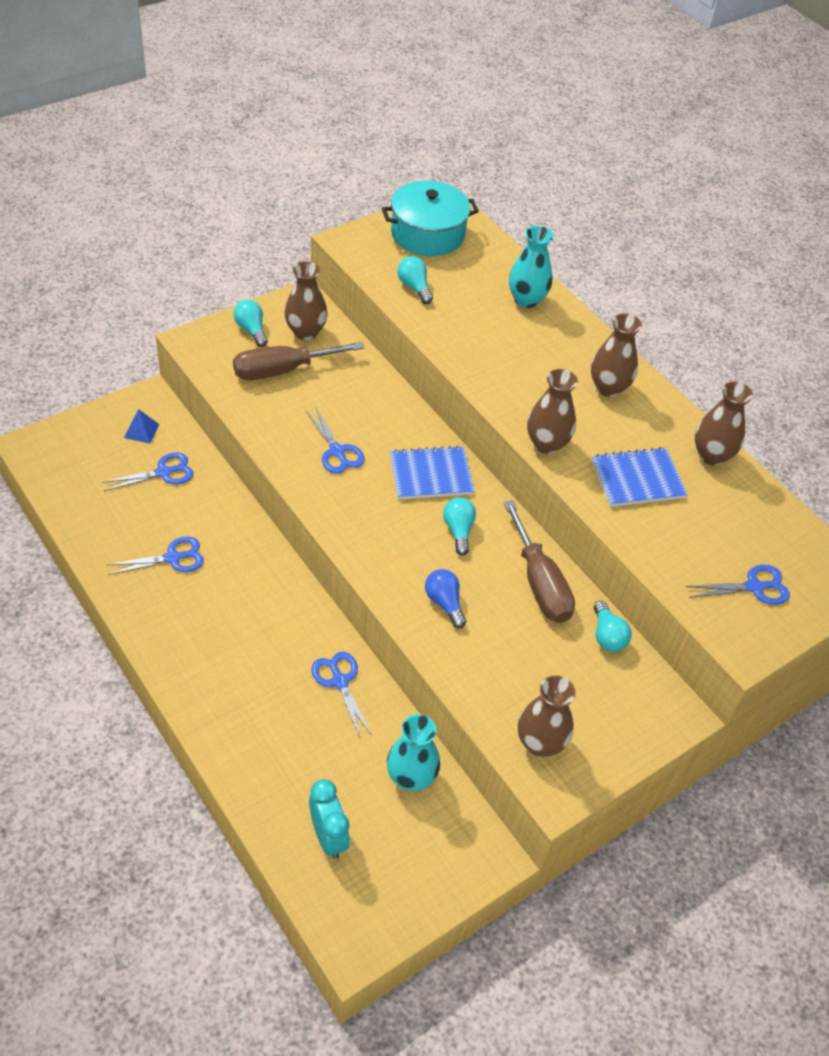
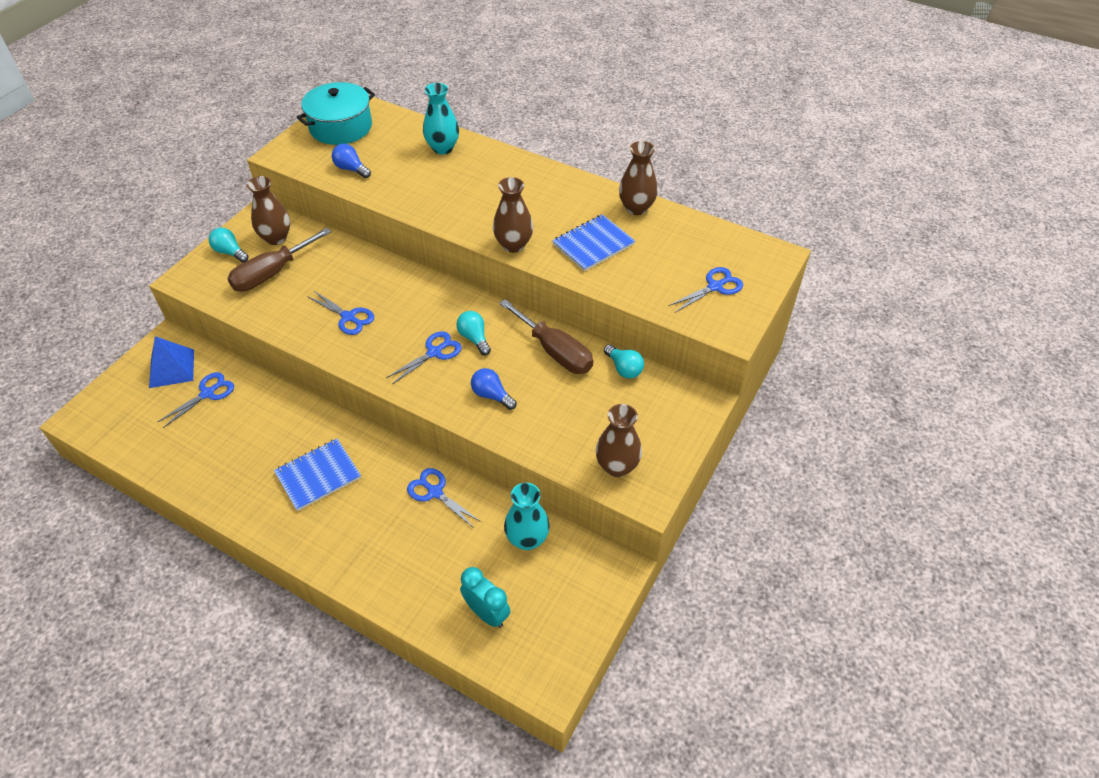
camera: 20 degrees left, 0 degrees up
blue scissors [108,536,204,575] -> blue scissors moved to [386,331,462,384]
blue pyramid [124,409,160,443] -> blue pyramid [149,336,194,388], size x1.73
blue notebook [390,445,474,499] -> blue notebook moved to [274,439,361,511]
turquoise light bulb [397,256,433,304] -> blue light bulb [332,144,371,178]
brown vase [591,313,642,397] -> none

